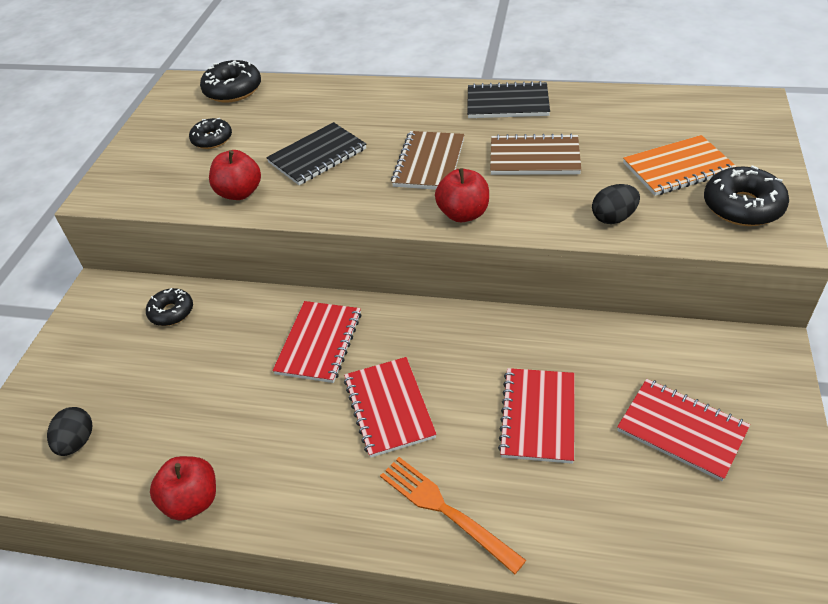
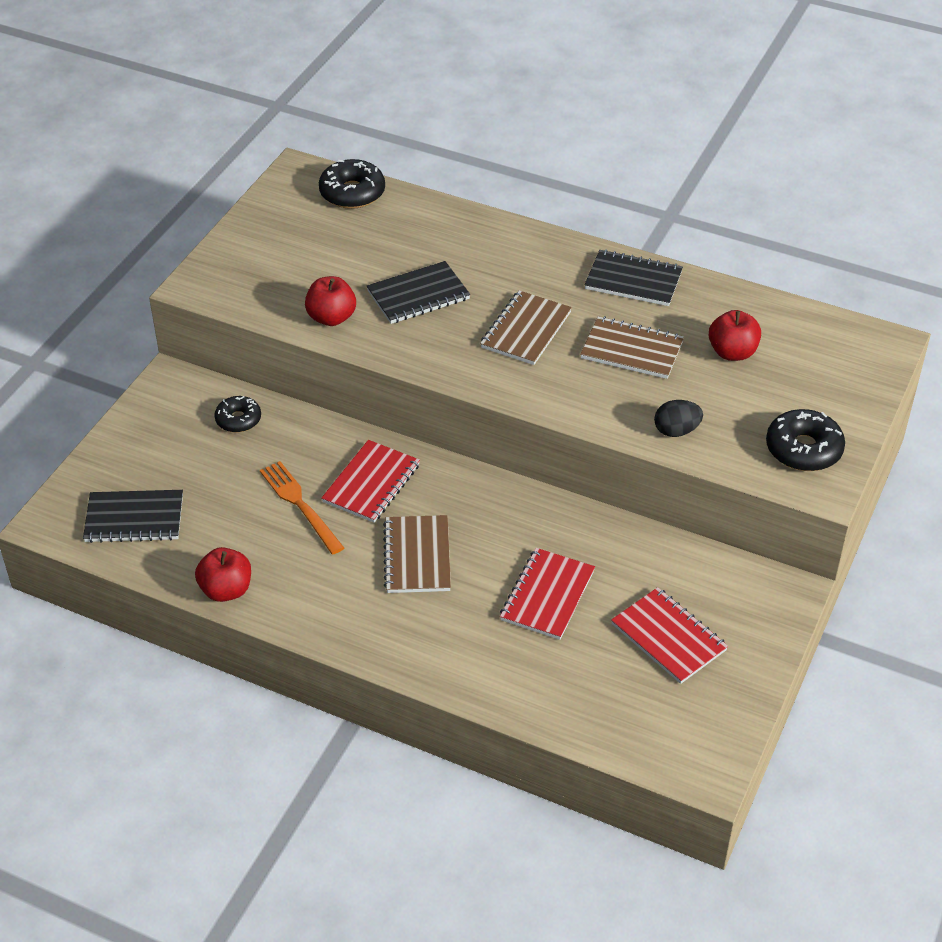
camera: 10 degrees right, 0 degrees up
black egg [47,407,92,456] -> black notebook [83,490,183,543]
black donut [189,118,232,149] -> none
red notebook [344,357,437,458] -> brown notebook [383,515,451,593]
orange fork [380,457,526,574] -> orange fork moved to [260,461,344,555]
red apple [435,168,489,222] -> red apple moved to [709,310,761,361]
orange notebook [623,135,737,196] -> none

